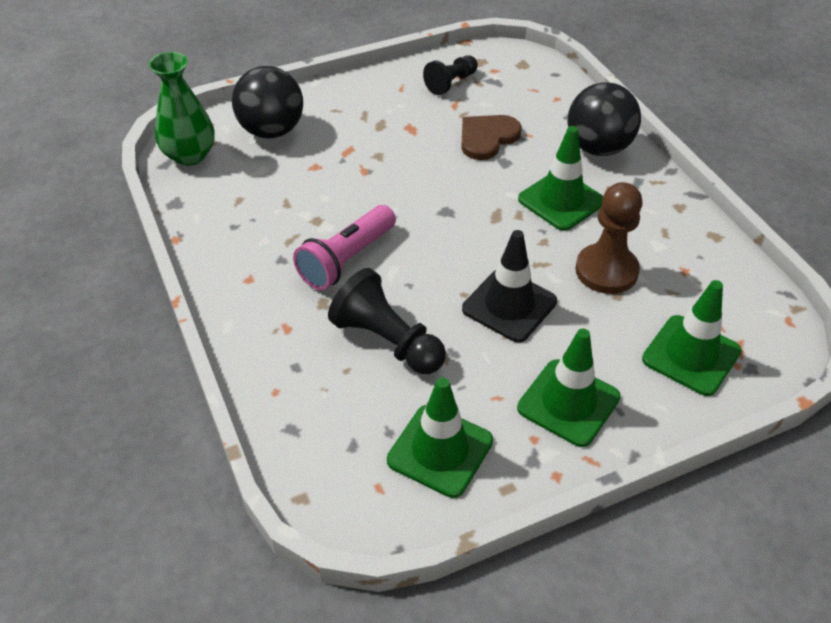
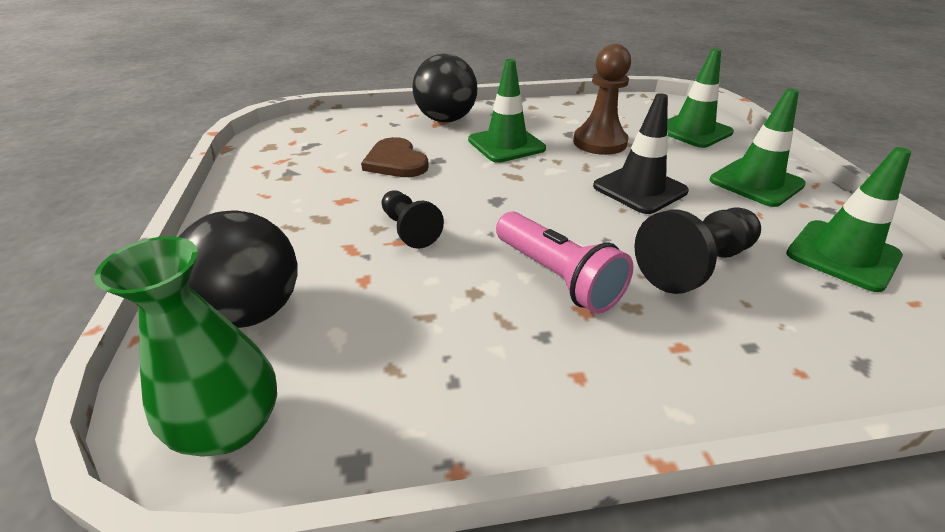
camera: 75 degrees left, 10 degrees down
black pawn [423,55,478,95] -> black pawn moved to [382,190,444,249]

